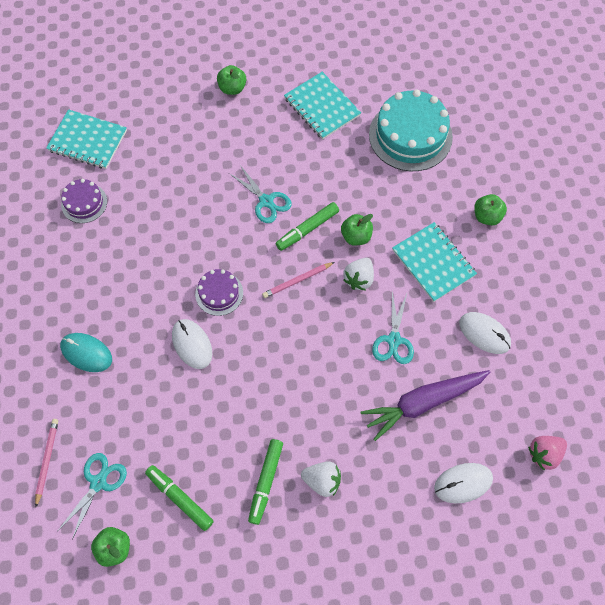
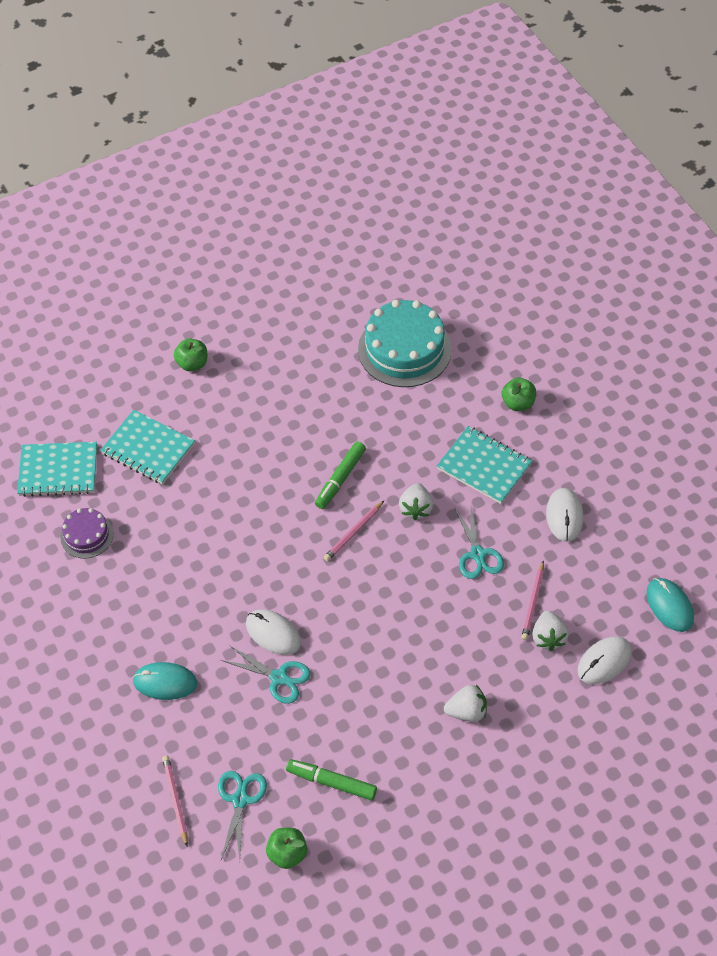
camera: 20 degrees left, 10 degrees down
purple cake [195,269,243,316] -> none
turquoise scissors [229,165,292,223] -> turquoise scissors moved to [221,645,310,704]
green marker [248,439,283,525] -> none
turquoise notebook [284,72,361,139] -> turquoise notebook moved to [100,410,195,484]
green apple [341,214,373,245] -> none
purple carrot [360,370,490,441] -> pink pencil [521,561,544,640]
white mouse [459,312,511,354] -> white mouse turned 75 degrees clockwise [546,488,584,542]
pink strawberry [528,436,567,471] -> turquoise mouse [646,578,694,632]
none -> white strawberry [532,611,569,651]

